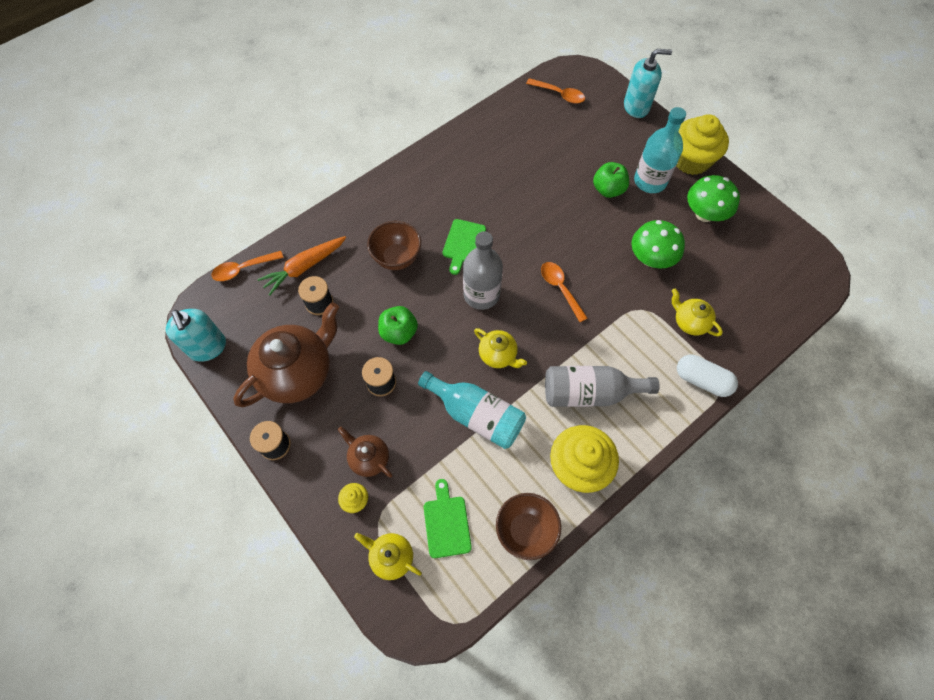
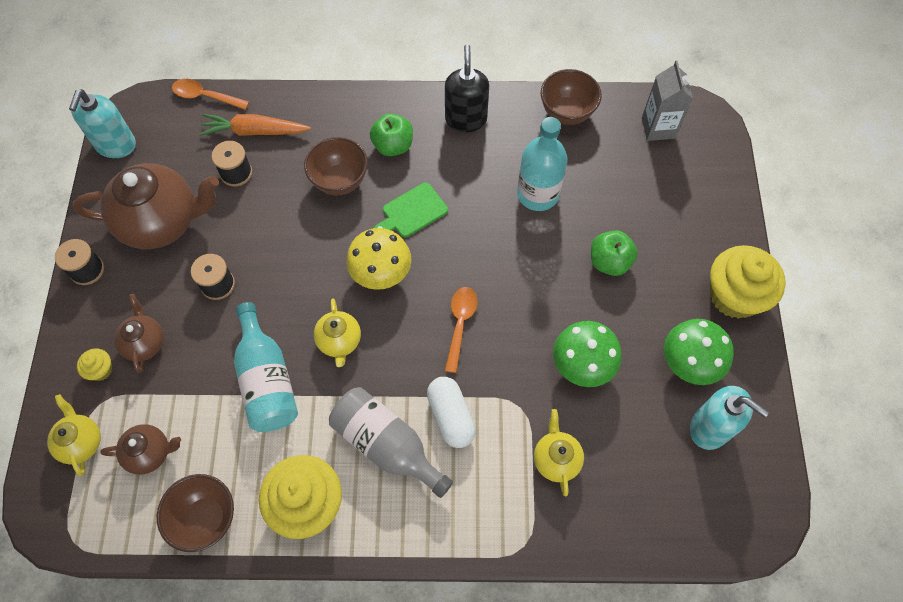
camera: 40 degrees right, 0 degrees up
green apple [378,306,418,345] -> green apple moved to [370,113,413,156]
green cutting board [424,479,472,558] -> brown teapot [100,424,181,475]
grey bottle [463,231,503,310] -> yellow mushroom [346,228,411,290]
orange spoon [526,78,585,104] -> grey carton [642,61,693,141]
turquoise soap dispenser [624,49,672,118] -> turquoise soap dispenser moved to [690,386,769,450]
turquoise bottle [634,107,686,193] -> turquoise bottle moved to [517,117,567,211]
white capsule [677,355,738,397] -> white capsule moved to [427,377,476,448]
none -> black soap dispenser [445,44,489,132]
none -> brown bowl [541,69,602,125]

